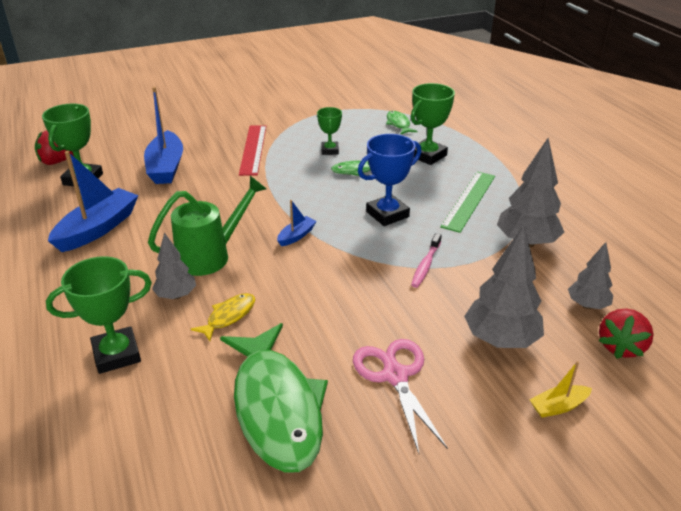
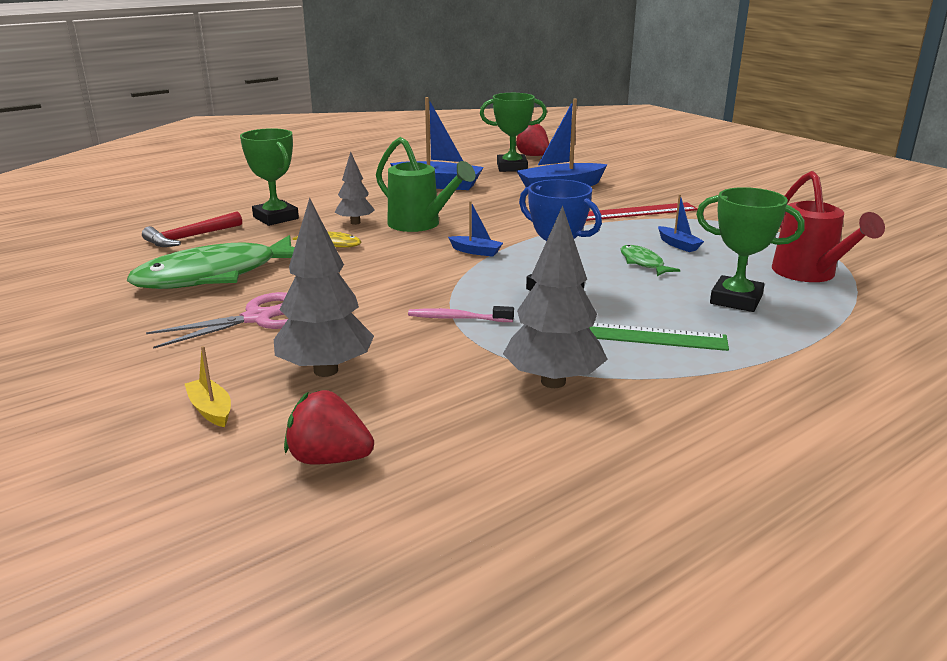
camera: 75 degrees right, 10 degrees down
green trophy [317,107,342,155] -> blue boat [658,194,704,252]
green fish [386,111,417,135] -> red watering can [772,171,885,282]
grey tree [568,242,613,309] -> none
none -> red hammer [142,211,242,247]

